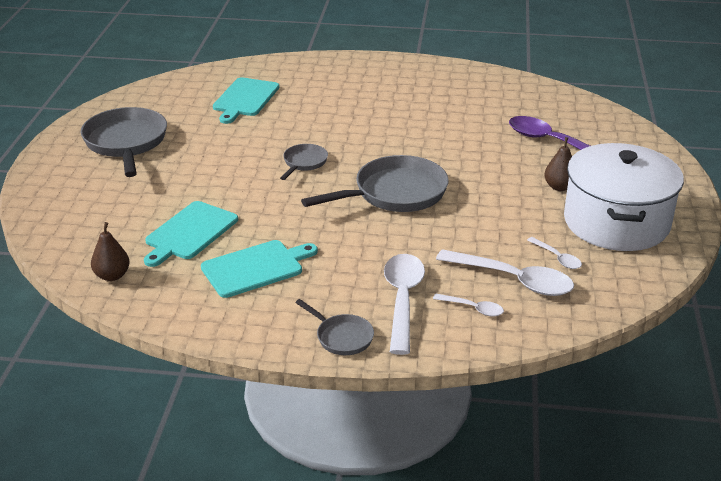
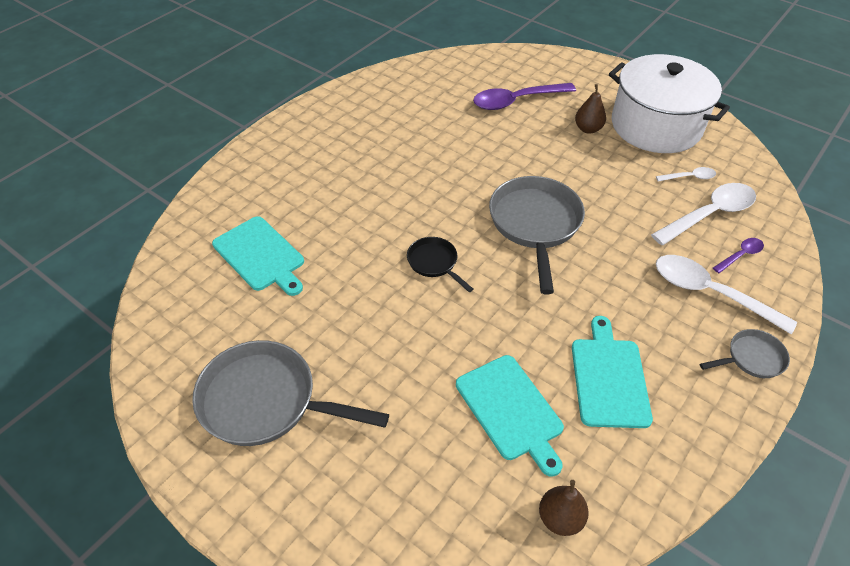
camera: 60 degrees left, 15 degrees up
grey pan [280,144,328,180] -> black pan [407,237,473,292]
white spoon [433,294,504,317] -> purple spoon [713,238,764,273]

